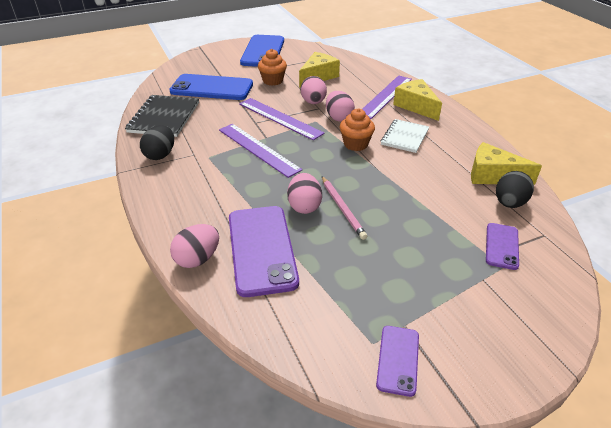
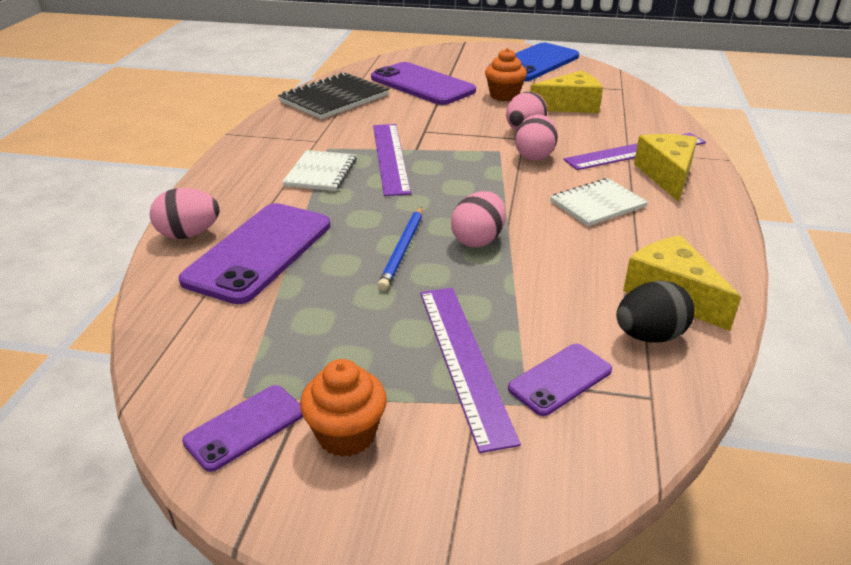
camera: 35 degrees right, 5 degrees down
black egg [140,125,174,160] -> none
blue phone [169,74,253,100] -> purple phone [371,62,476,105]
purple ruler [239,98,325,140] -> purple ruler moved to [420,288,521,453]
pink egg [287,173,322,214] -> pink egg moved to [451,191,506,247]
pink pencil [322,176,367,240] -> blue pencil [378,207,423,291]
orange cupcake [340,109,375,151] -> orange cupcake moved to [300,359,387,457]
none -> white notebook [282,150,357,191]

